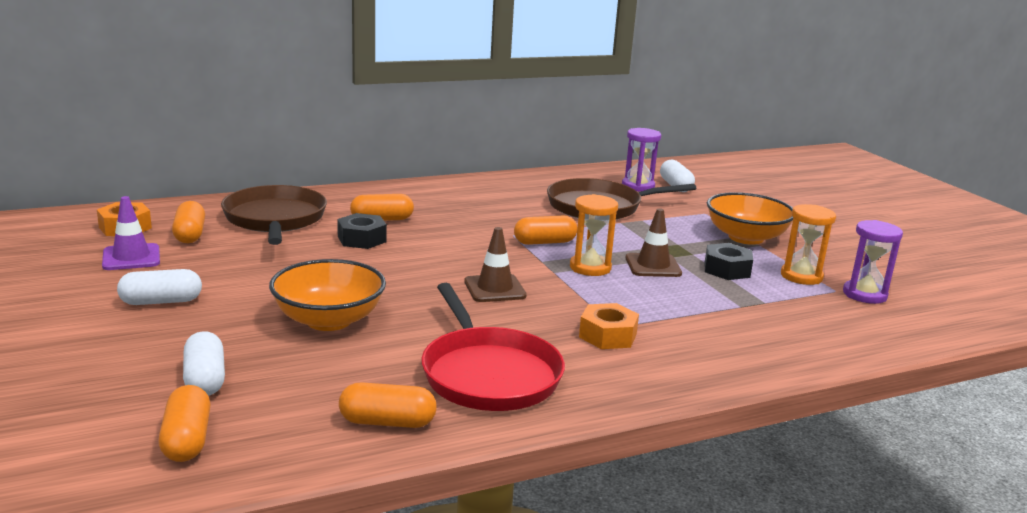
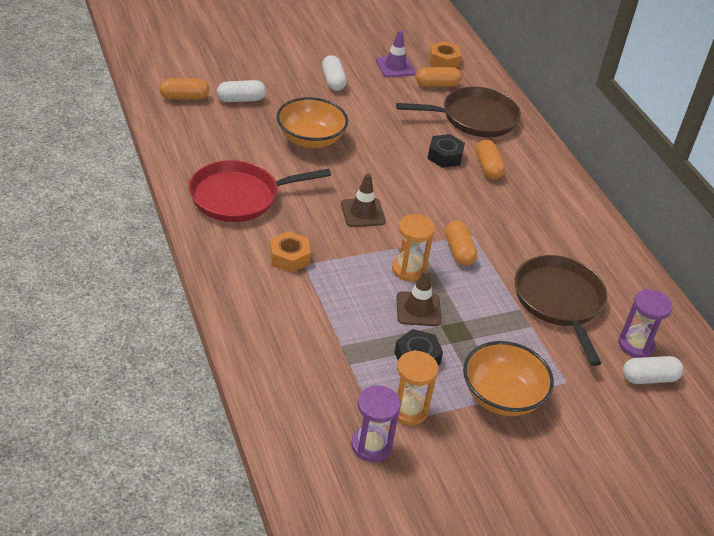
camera: 90 degrees right, 20 degrees up
orange capsule [339,382,437,428] -> none

